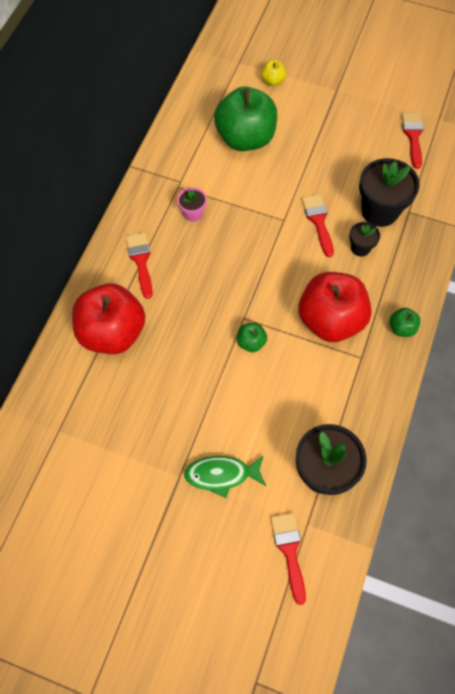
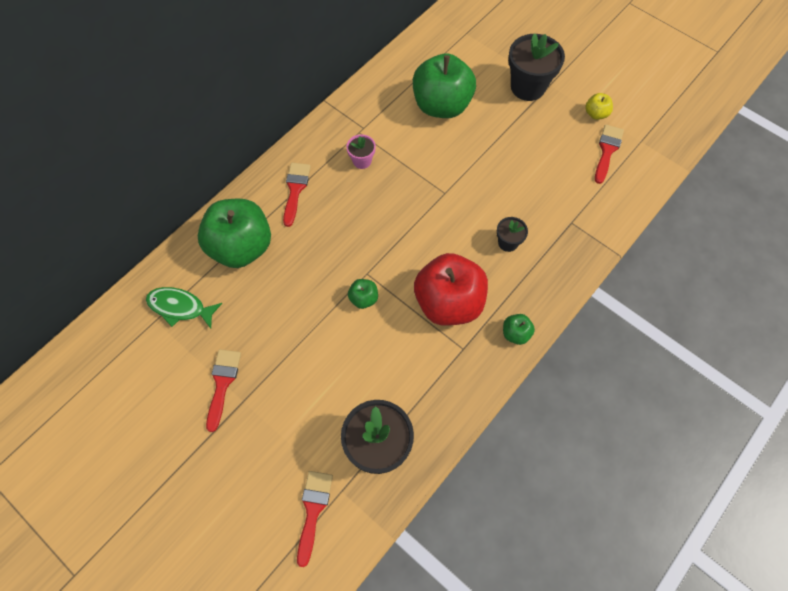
camera: 20 degrees right, 0 degrees up
red apple [72,283,145,354] -> green apple [198,199,271,268]
green fish [184,455,266,498] -> green fish moved to [146,287,223,329]
yellow apple [261,60,287,86] -> yellow apple moved to [585,93,613,120]
red brush [302,194,334,257] -> red brush moved to [206,349,241,432]
black flower pot [359,158,420,227] -> black flower pot moved to [508,33,565,101]

